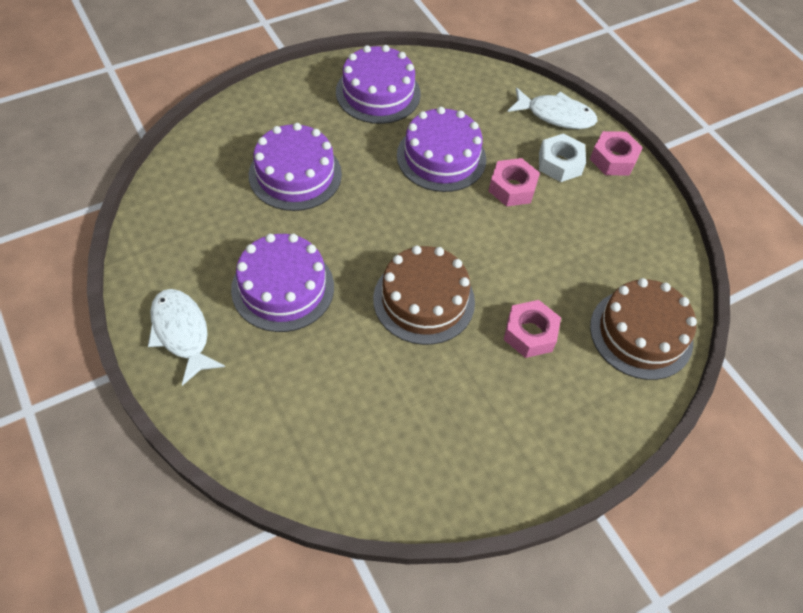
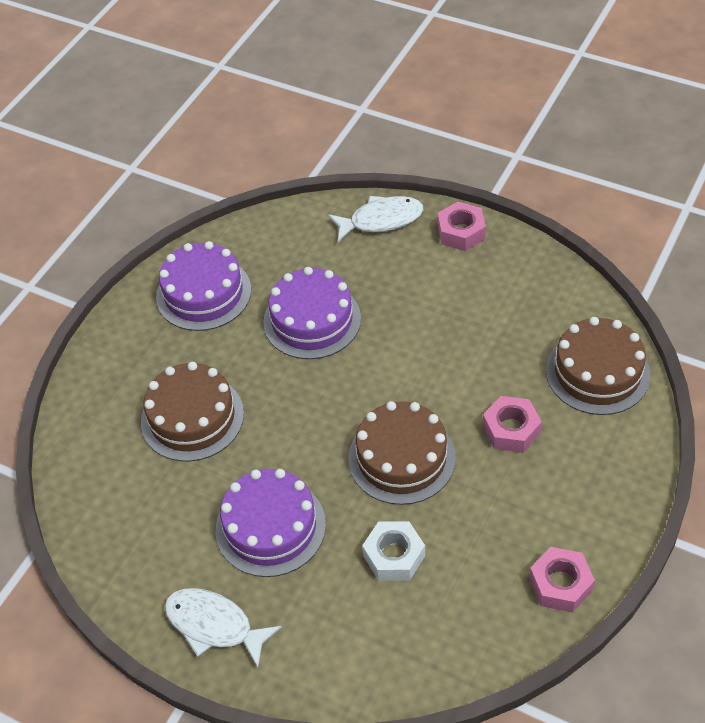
camera: 25 degrees left, 5 degrees down
purple cake [249,123,342,211] -> brown cake [141,362,244,462]
pink nut [489,158,540,207] -> pink nut moved to [529,547,595,613]
white nut [539,133,586,182] -> white nut moved to [362,521,425,581]

